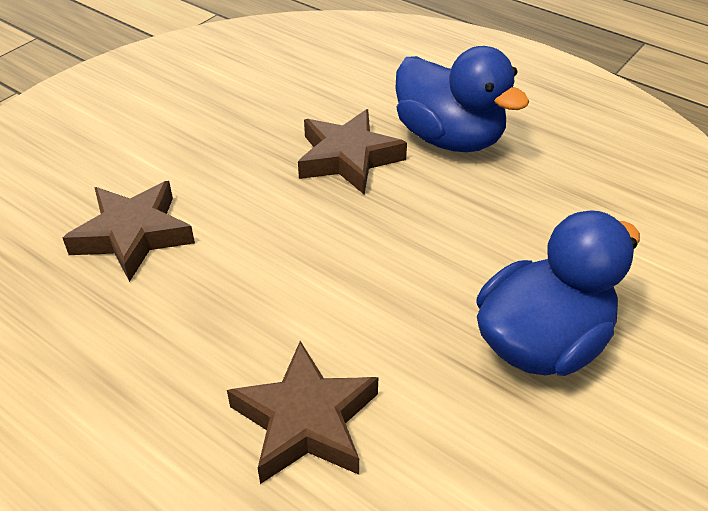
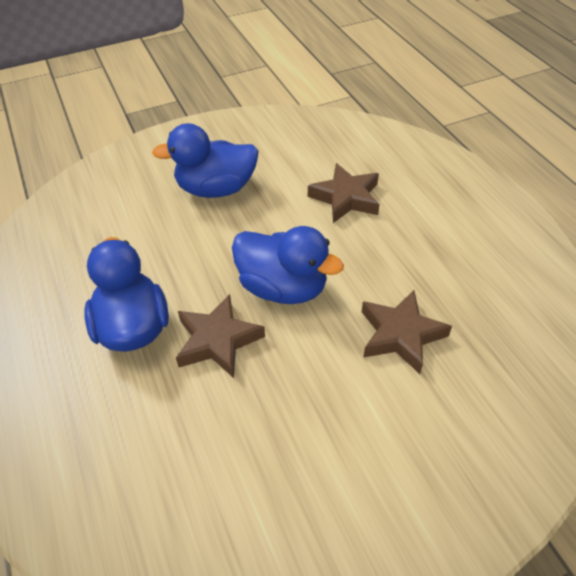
camera: 150 degrees left, 5 degrees up
none -> blue duck [232,226,344,304]

